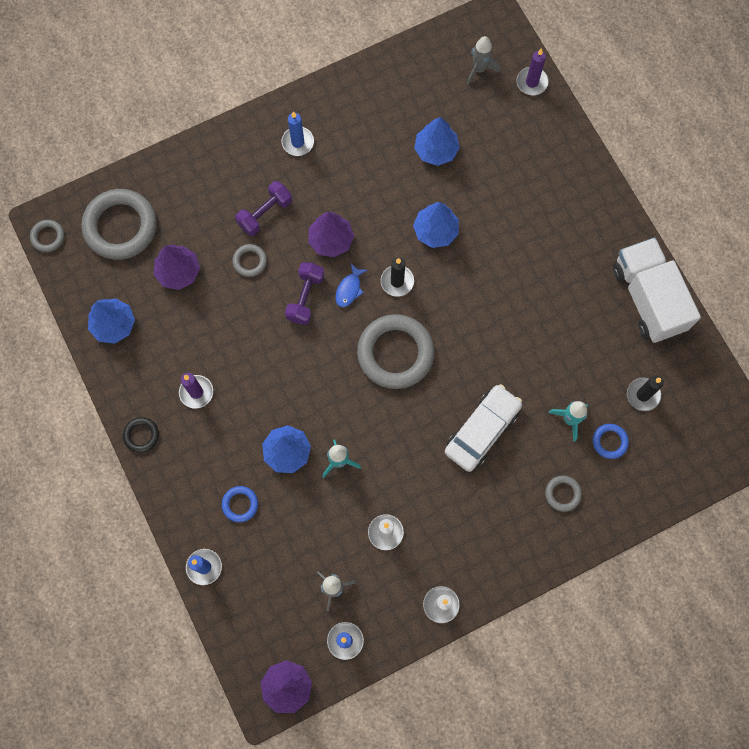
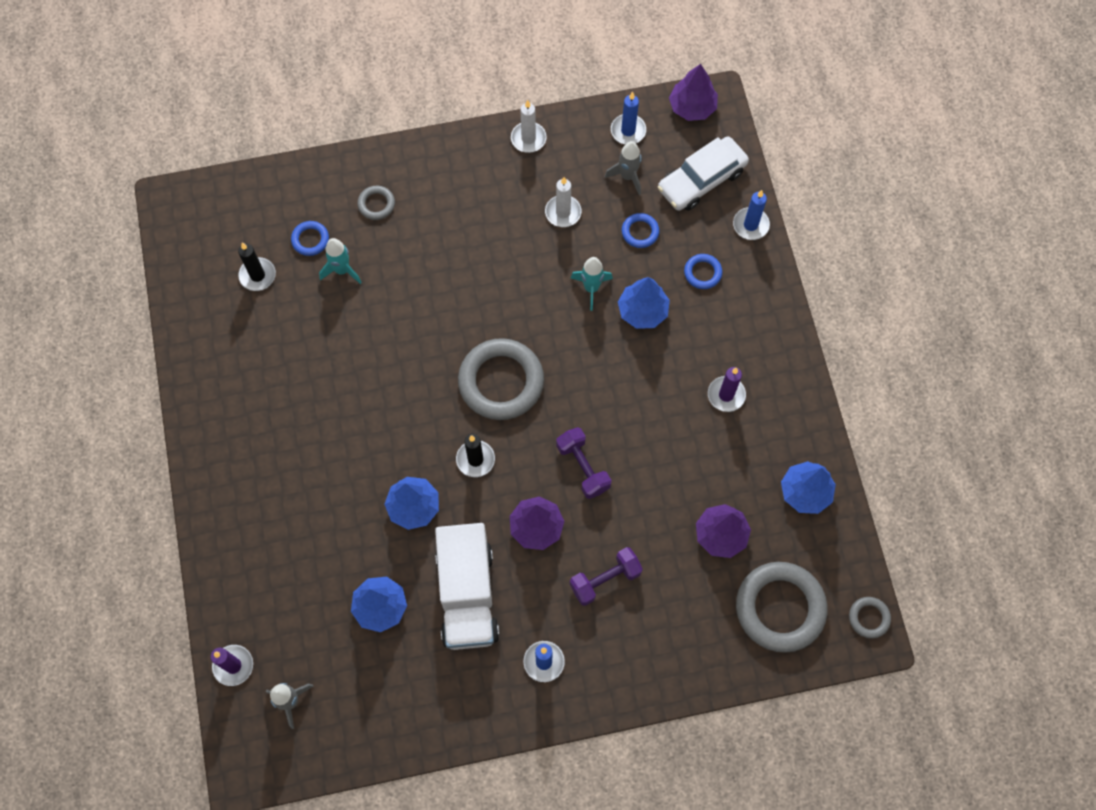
camera: 165 degrees left, 5 degrees down
black ring [123,417,159,453] -> none
grey ring [232,244,267,277] -> none
purple dumbbell [285,262,324,325] -> purple dumbbell turned 60 degrees counterclockwise [556,427,611,499]
blue fish [336,264,367,307] -> none
white car [445,384,522,472] -> white car moved to [658,136,749,211]
white truck [613,237,701,343] -> white truck moved to [435,523,499,650]
none -> blue ring [622,213,659,248]

